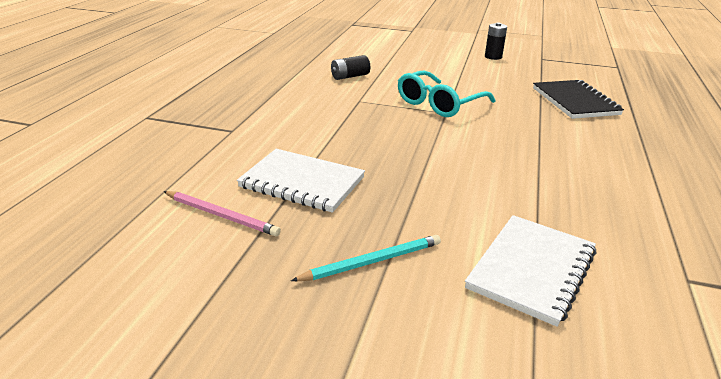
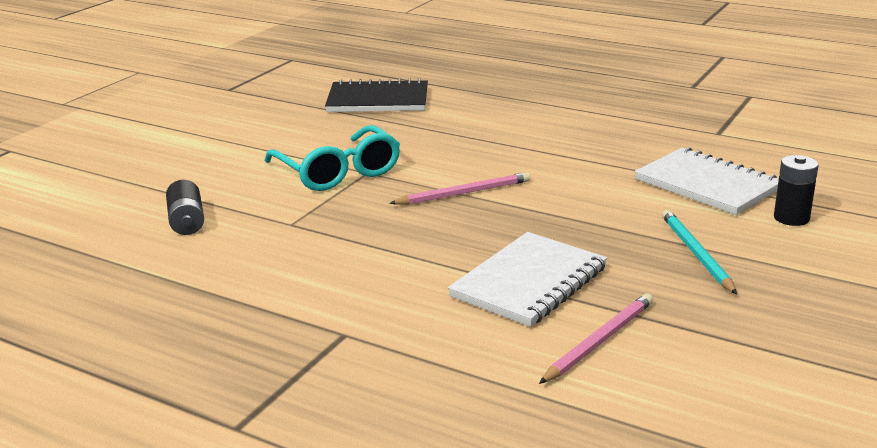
camera: 75 degrees left, 5 degrees down
black battery [485,23,507,60] -> black battery moved to [774,155,819,226]
none -> pink pencil [389,172,530,205]

